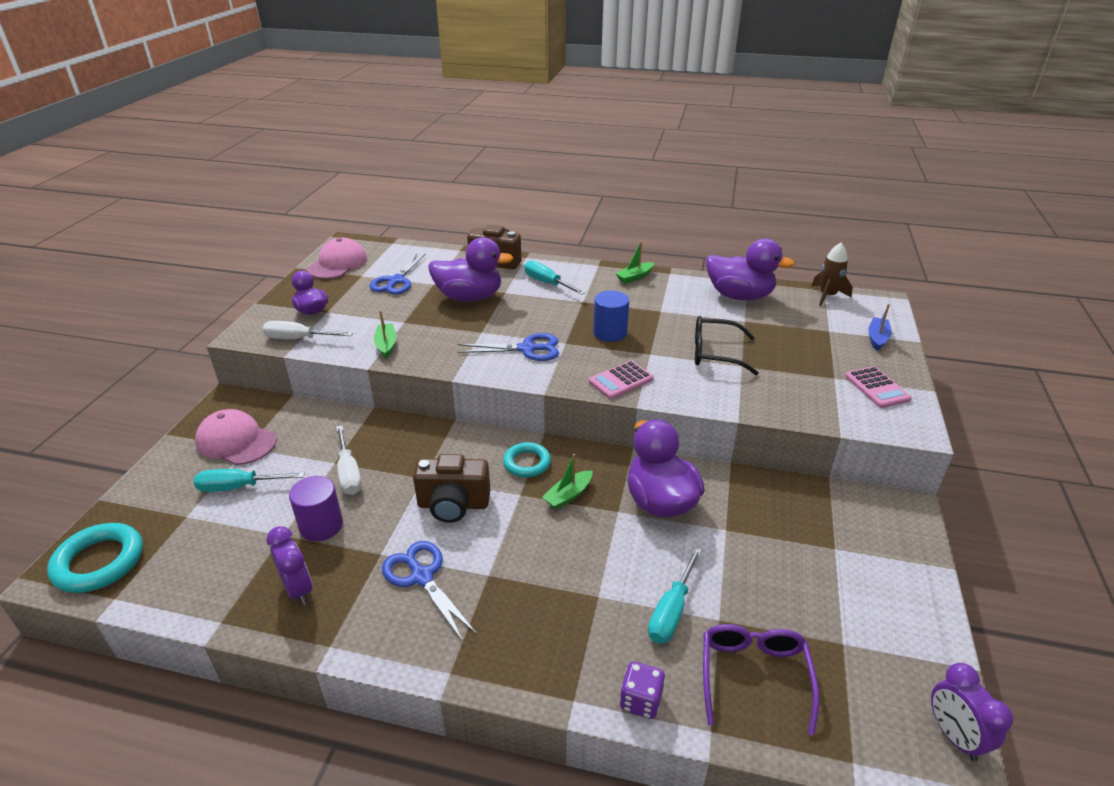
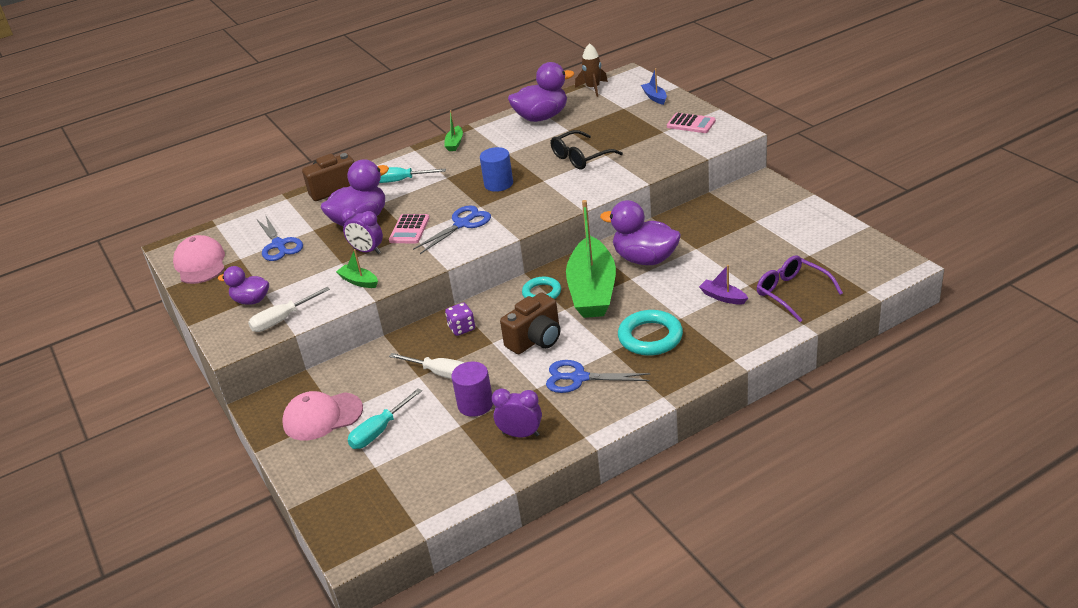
camera: 40 degrees left, 0 degrees up
turquoise ring [47,523,143,593] -> turquoise ring moved to [618,310,683,356]
green boat [542,454,593,509] -> green boat [566,200,616,318], size x2.42
pink calculator [589,360,654,399] -> pink calculator moved to [389,214,430,243]
purple dice [620,662,665,719] -> purple dice moved to [445,302,475,336]
turquoise screwdriver [648,547,702,643] -> purple boat [699,265,748,305]
purple clock [931,663,1013,762] -> purple clock moved to [341,207,383,254]

